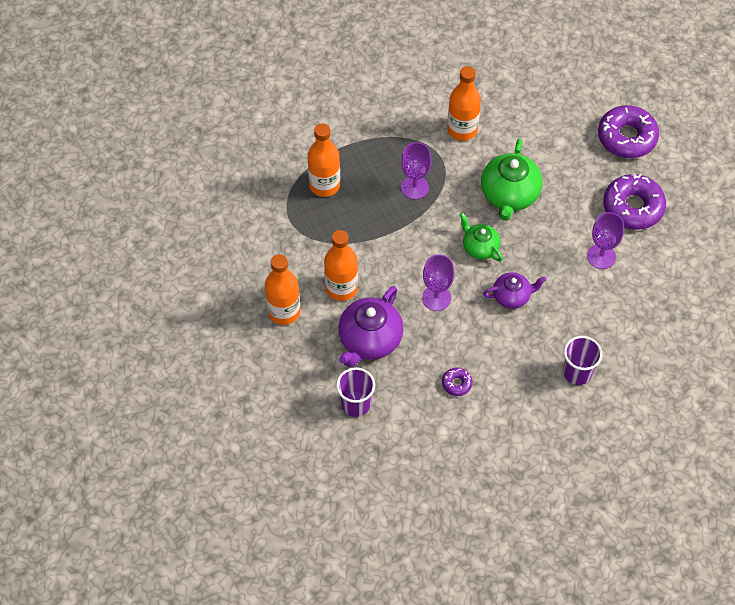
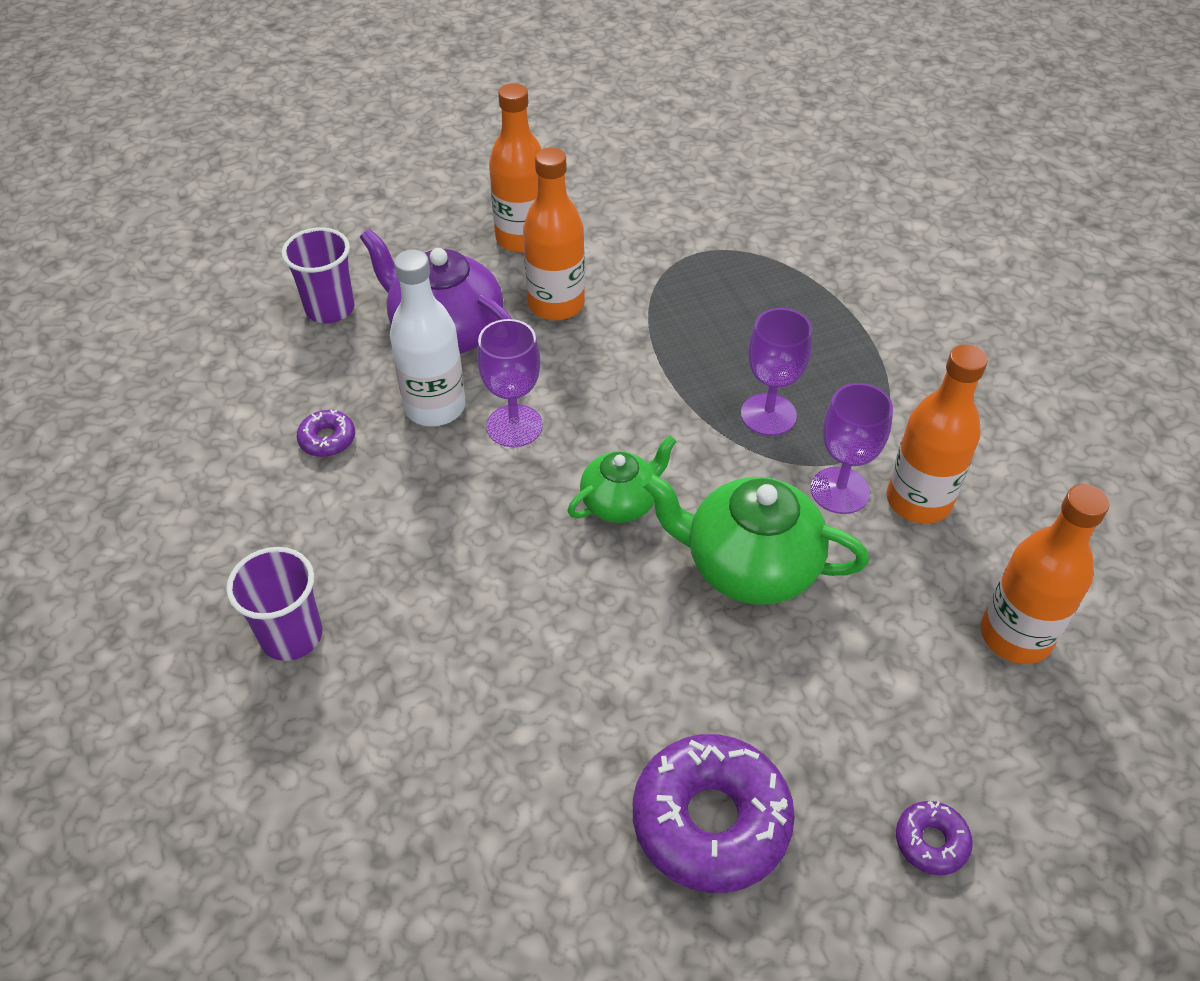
camera: 95 degrees right, 10 degrees down
orange bottle [307,123,340,197] -> orange bottle moved to [981,484,1109,664]
purple teapot [483,272,547,309] -> none
purple goblet [587,212,624,269] -> purple goblet moved to [811,383,893,514]
purple donut [598,105,659,158] -> purple donut [896,801,973,875], size x0.46
none -> white bottle [390,249,466,426]

